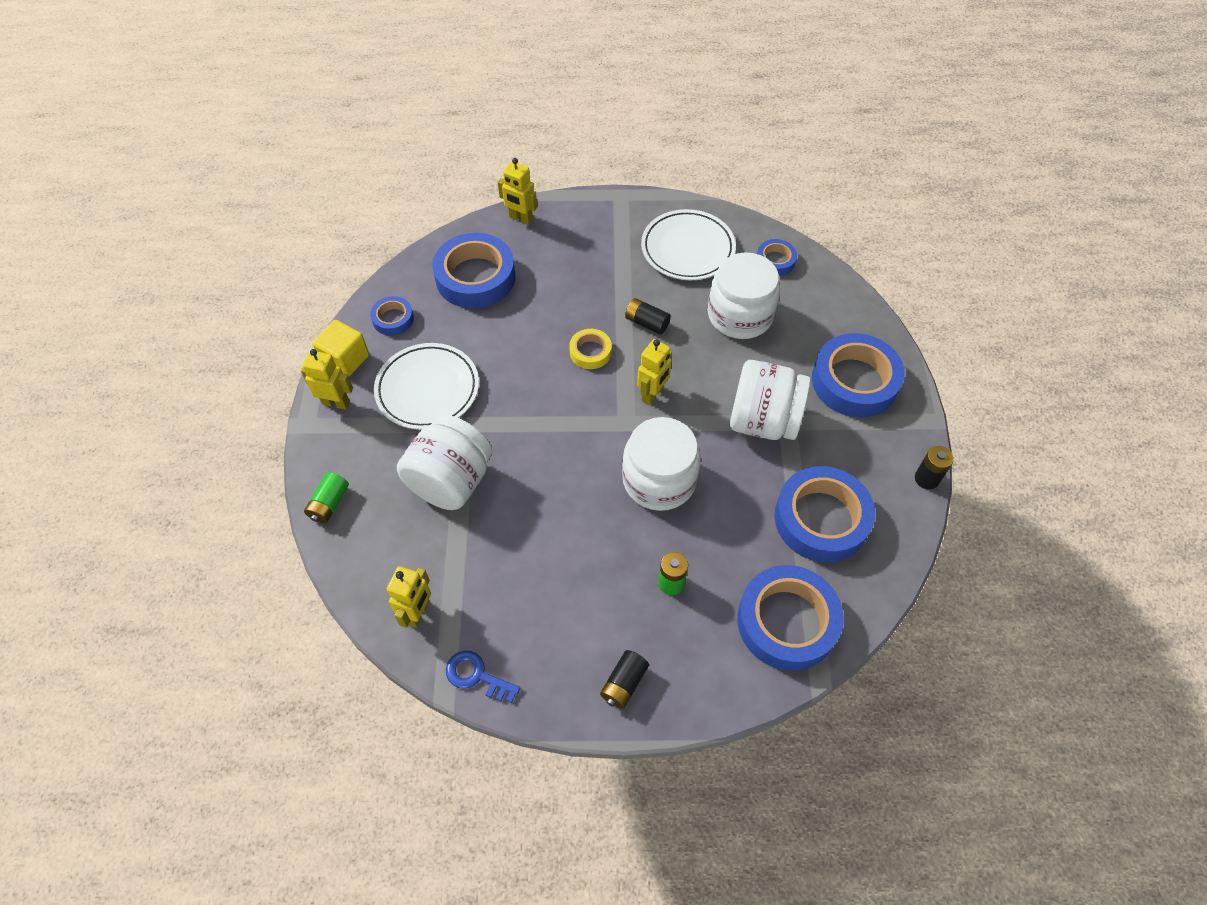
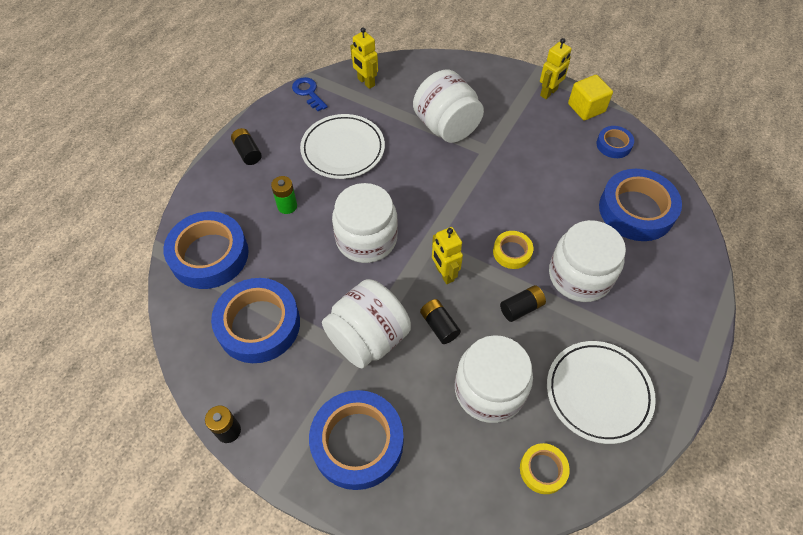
camera: 120 degrees right, 0 degrees up
green battery [304,472,349,523] -> none
white plate [374,343,479,430] -> white plate moved to [300,114,385,179]
blue key [446,651,521,703] -> blue key turned 90 degrees counterclockwise [292,77,328,111]
yellow robot [498,158,537,225] -> none
blue tape [757,239,797,276] -> yellow tape [520,443,570,494]
none -> black battery [420,299,461,344]
none -> white jar [549,220,626,302]

